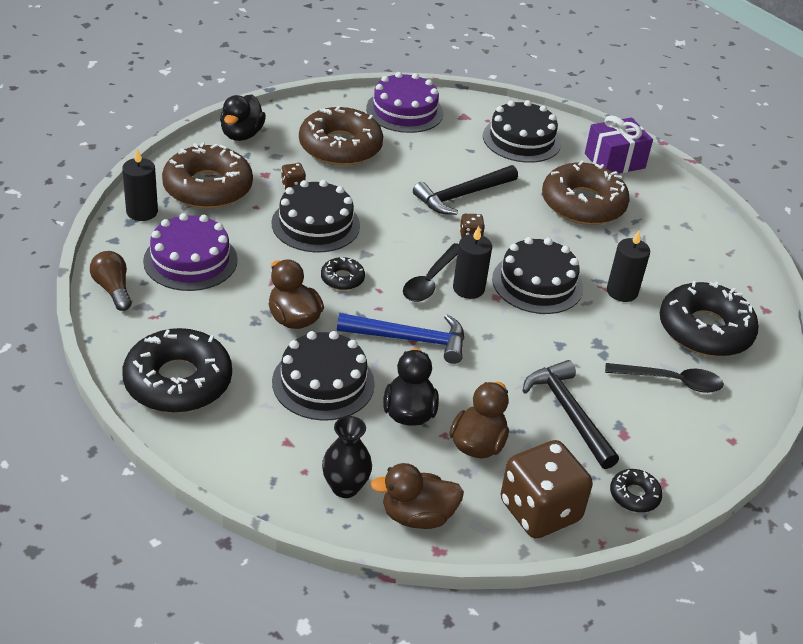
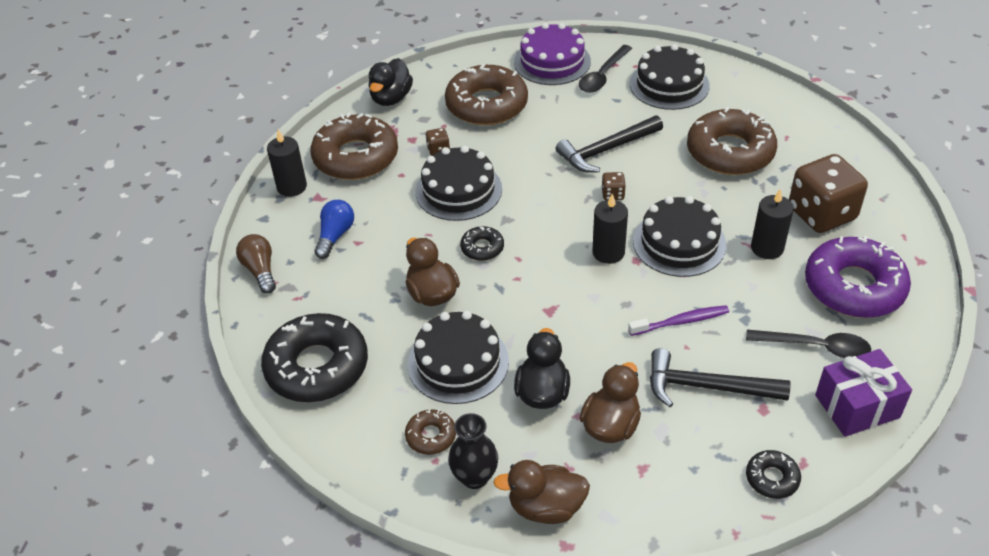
camera: 10 degrees right, 5 degrees up
purple cake [143,213,237,291] -> blue light bulb [315,200,354,259]
blue hammer [337,313,464,364] -> none
black spoon [403,243,459,302] -> black spoon moved to [579,45,632,93]
brown dice [501,440,593,539] -> brown dice moved to [789,154,868,233]
black hammer [522,360,619,469] -> black hammer turned 60 degrees counterclockwise [650,348,790,407]
purple gift [585,115,653,174] -> purple gift moved to [815,349,912,437]
black donut [660,281,759,357] -> purple donut [805,236,911,318]
none -> brown donut [405,409,456,455]
none -> purple toothbrush [628,305,729,336]

